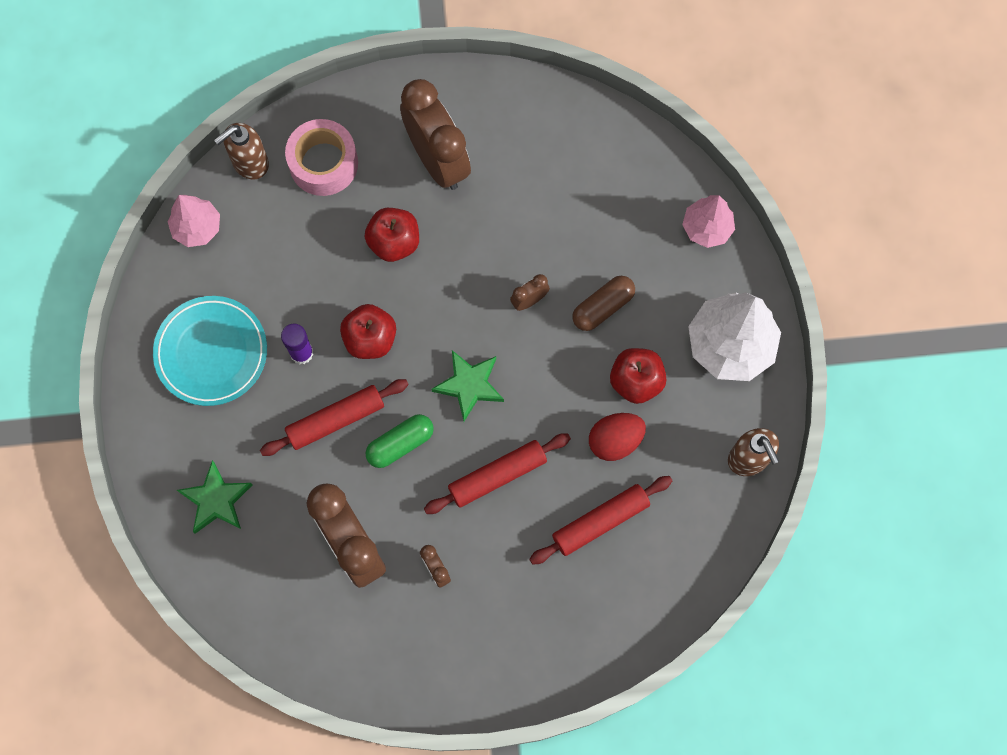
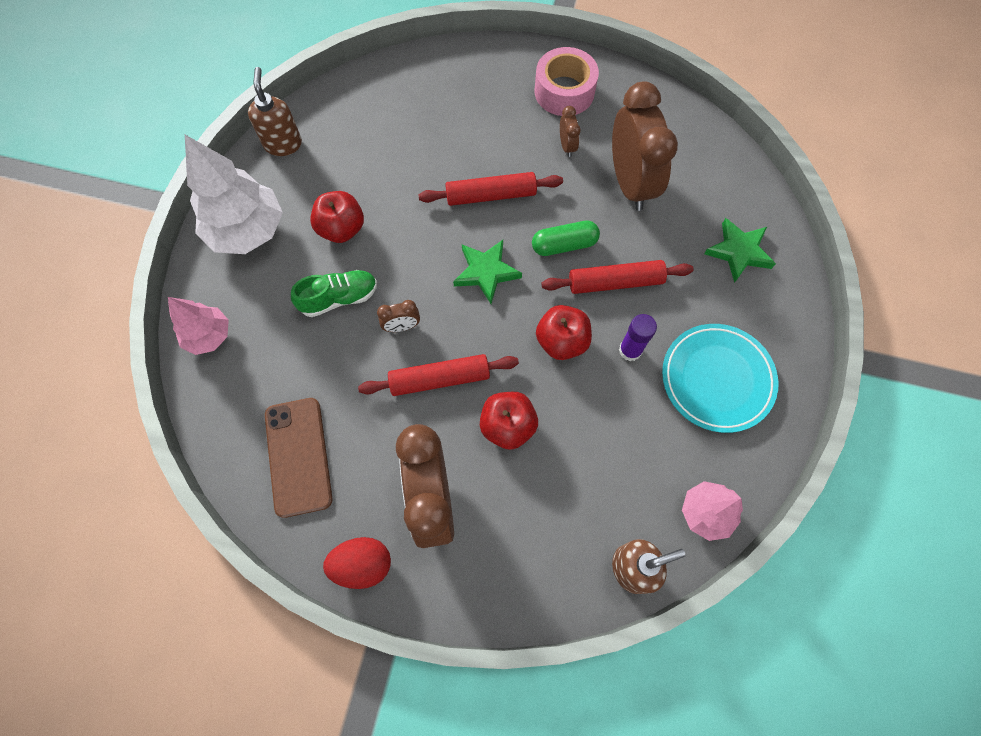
camera: 160 degrees left, 5 degrees down
pink tape [285,119,358,196] -> pink tape moved to [535,47,599,116]
red rolling pin [529,476,672,565] -> red rolling pin moved to [358,354,519,396]
brown capsule [572,276,635,331] -> green shoe [291,270,377,317]
red egg [589,413,646,461] -> red egg moved to [323,537,391,589]
none -> brown phone [265,398,332,518]

